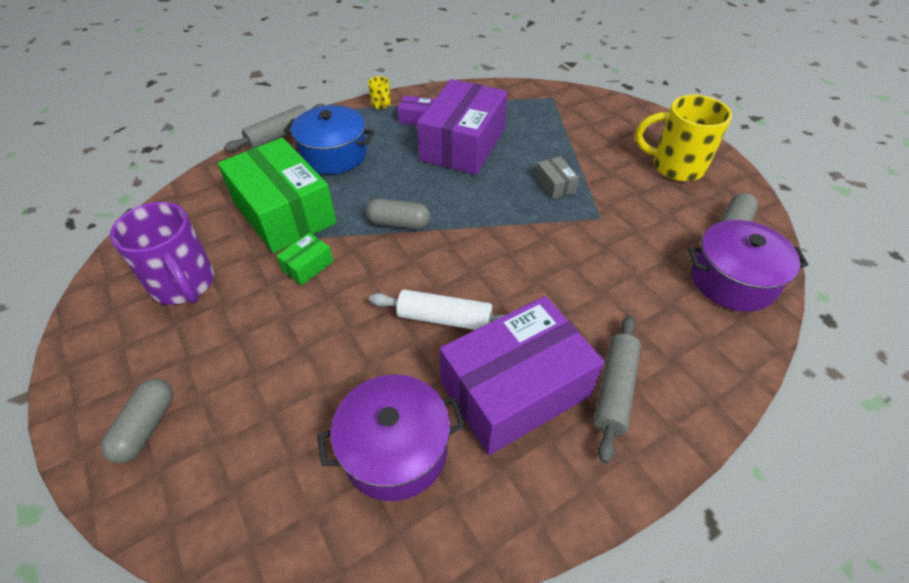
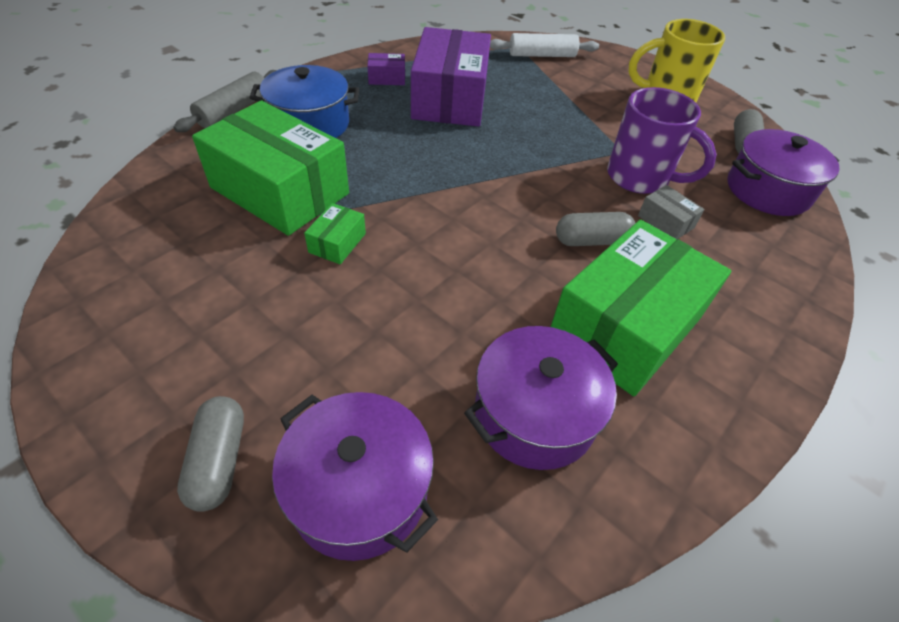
camera: 20 degrees left, 0 degrees up
purple mug [110,202,214,305] -> purple mug moved to [607,87,717,194]
grey capsule [366,199,430,229] -> grey capsule moved to [556,212,635,246]
yellow mug [368,76,391,109] -> none
white rolling pin [369,289,507,330] -> white rolling pin moved to [490,33,599,57]
purple box [440,296,604,455] -> green box [551,220,731,396]
grey box [535,156,579,199] -> grey box moved to [638,185,705,239]
grey rolling pin [594,315,641,463] -> none
none -> purple pot [272,392,438,561]

